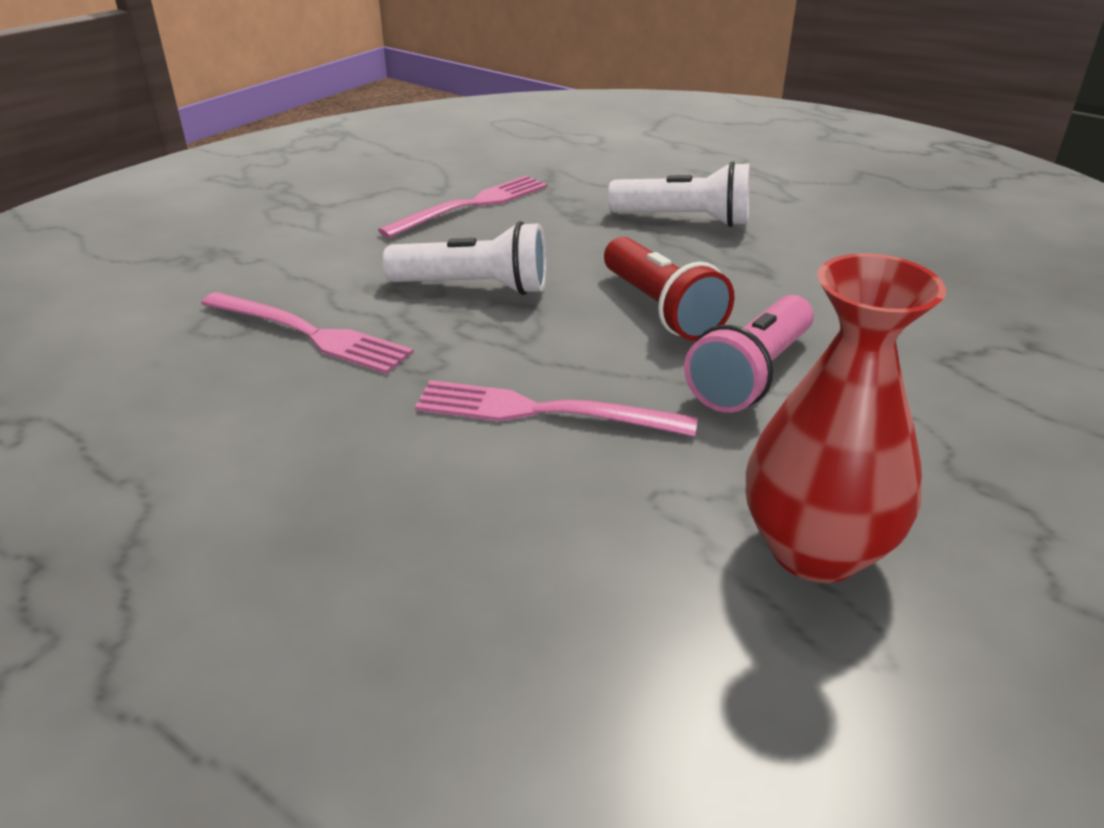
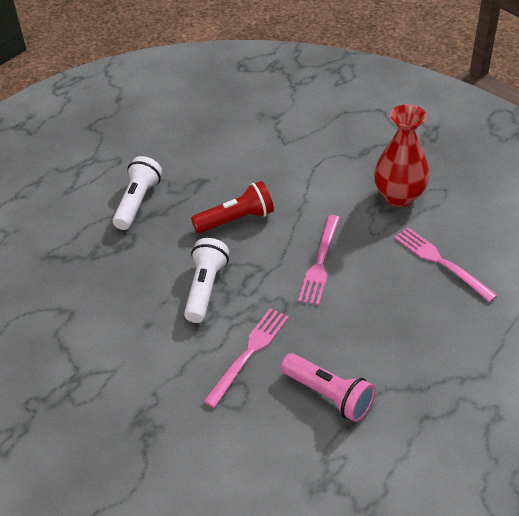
camera: 85 degrees left, 10 degrees up
pink fork [378,175,547,238] -> pink fork moved to [394,228,498,302]
pink flashlight [684,295,814,413] -> pink flashlight moved to [281,353,375,422]

